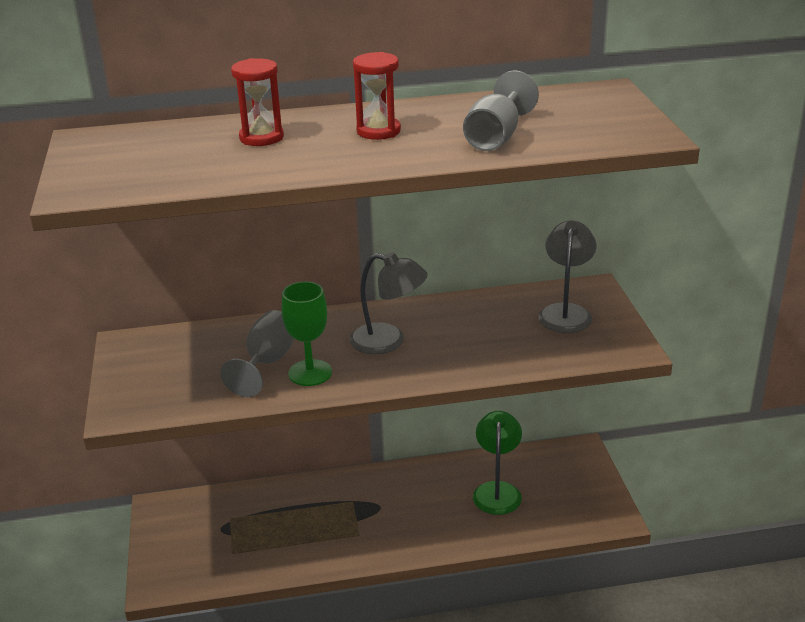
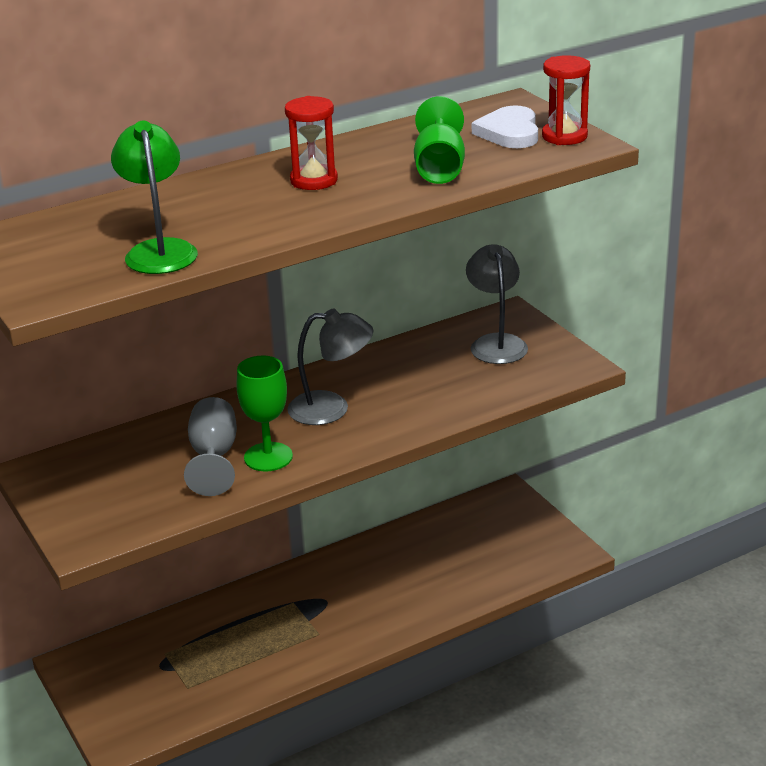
camera: 20 degrees left, 0 degrees up
red hourglass [231,58,284,146] -> red hourglass moved to [542,55,590,145]
grey goblet [463,70,539,151] -> green goblet [414,96,465,184]
green lamp [473,411,522,515] -> green lamp moved to [111,121,198,274]
none -> white heart [472,105,538,148]

